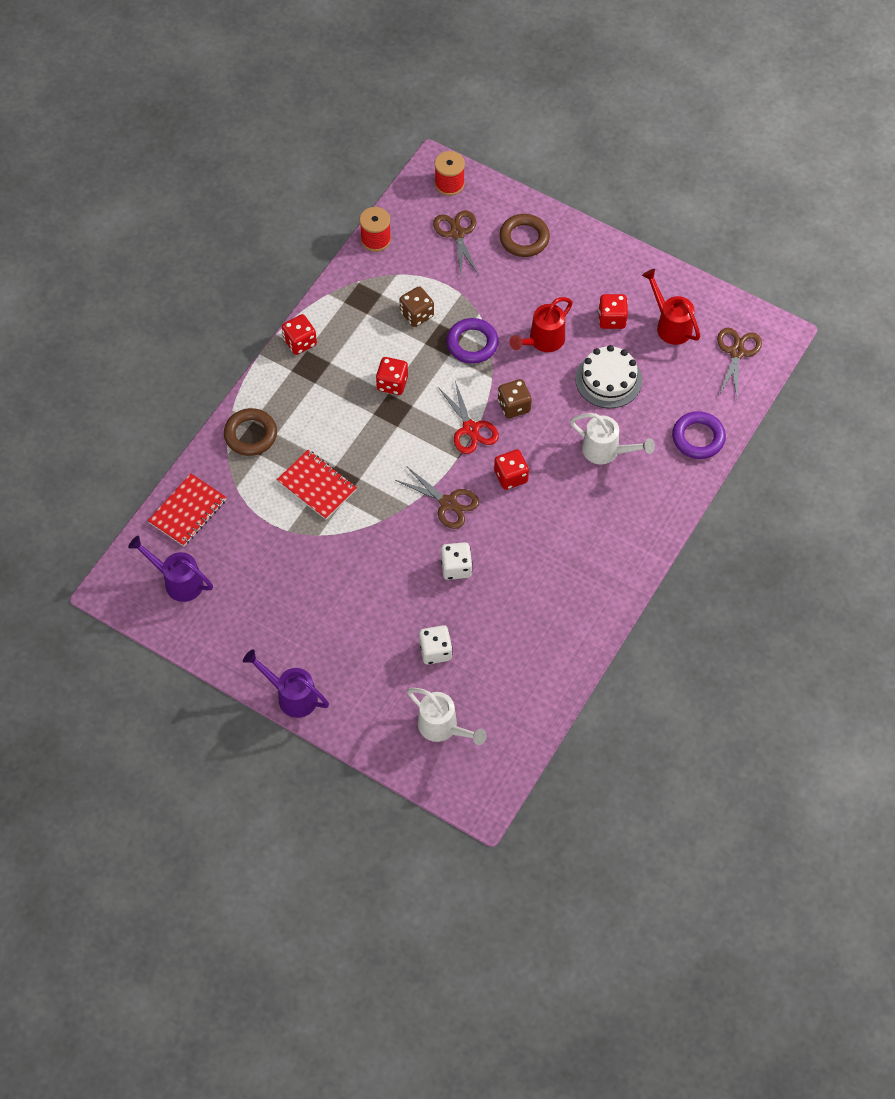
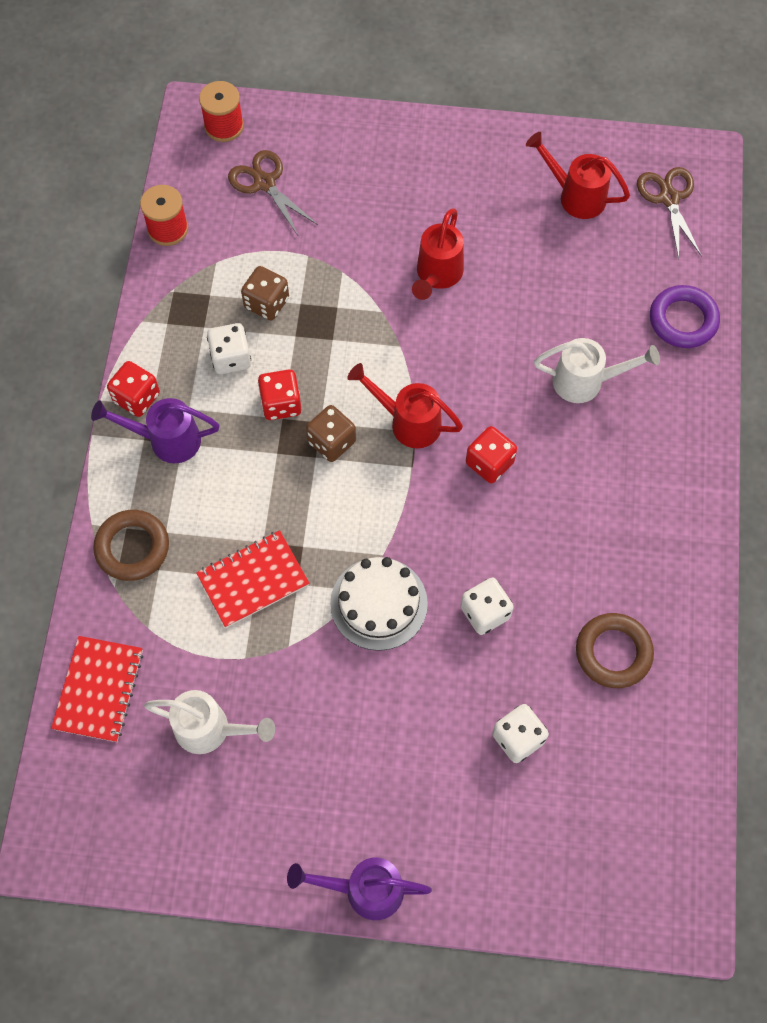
camera: 25 degrees left, 5 degrees up
purple watering can [128,536,213,602] -> purple watering can moved to [91,398,220,463]
red notebook [277,450,357,520] -> red notebook turned 45 degrees counterclockwise [196,530,309,628]
brown scissors [395,466,479,529] -> none
white watering can [407,688,487,745] -> white watering can moved to [144,690,275,754]
red scissors [438,381,499,454] -> red watering can [347,363,463,448]
purple ring [446,318,499,364] -> none
brown dice [498,379,532,419] -> brown dice moved to [306,405,356,462]
brown ring [499,214,550,257] -> brown ring moved to [576,613,654,688]
white cake [575,345,642,408] -> white cake moved to [330,557,428,651]
red dice [598,294,628,329] -> none
none -> white dice [207,323,251,374]

